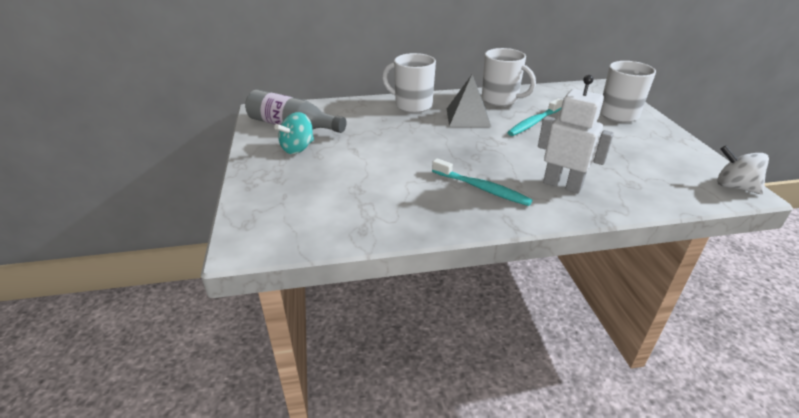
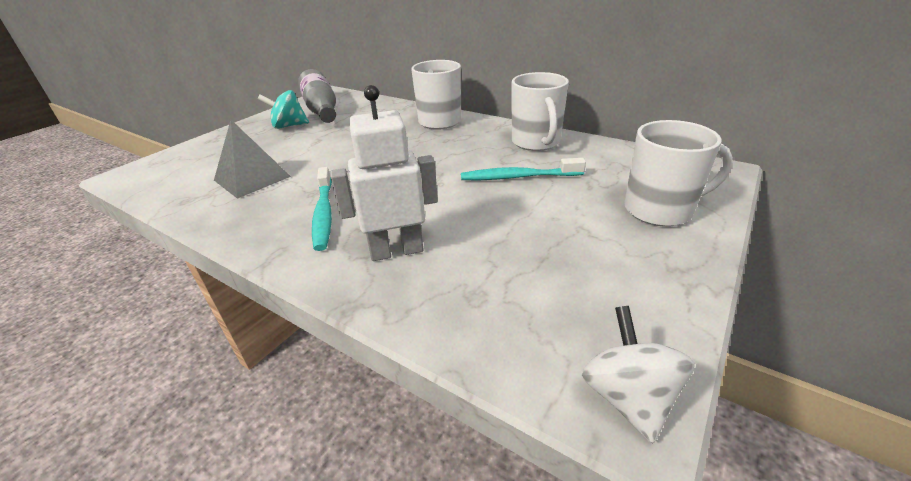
camera: 45 degrees right, 0 degrees up
grey pyramid [447,75,491,127] -> grey pyramid moved to [214,120,291,199]
white robot [538,75,614,193] -> white robot turned 90 degrees counterclockwise [330,85,438,261]

